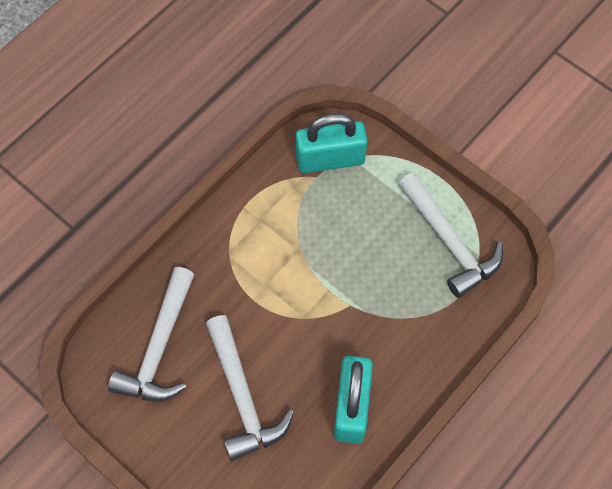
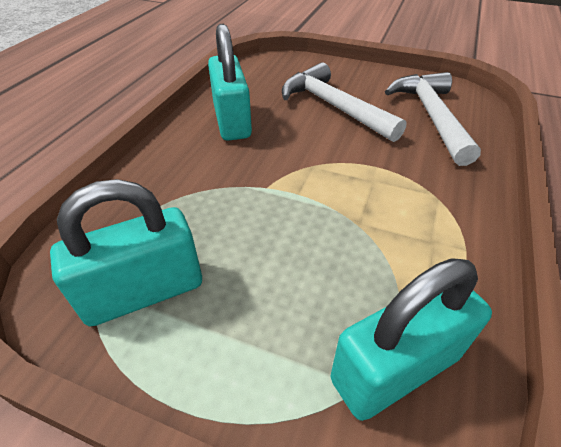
camera: 160 degrees right, 20 degrees down
white hammer [398,172,503,298] -> turquoise padlock [50,179,202,326]

